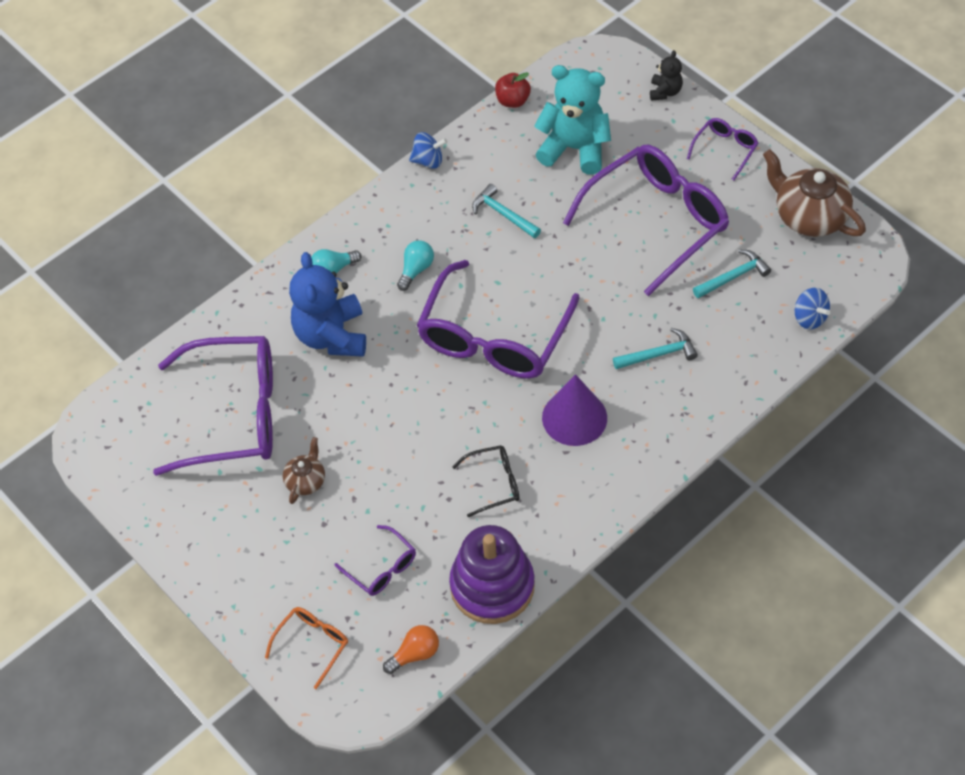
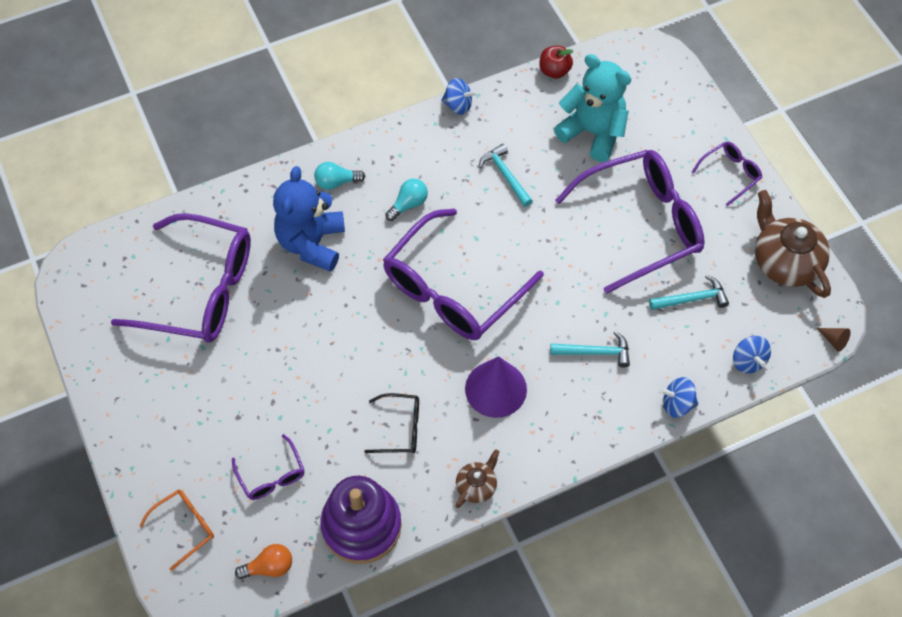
camera: 15 degrees right, 5 degrees up
brown teapot [283,437,325,504] -> brown teapot moved to [456,449,500,508]
black teddy bear [650,50,683,101] -> none
none -> blue spinning top [660,377,698,418]
none -> brown cone [817,328,851,352]

